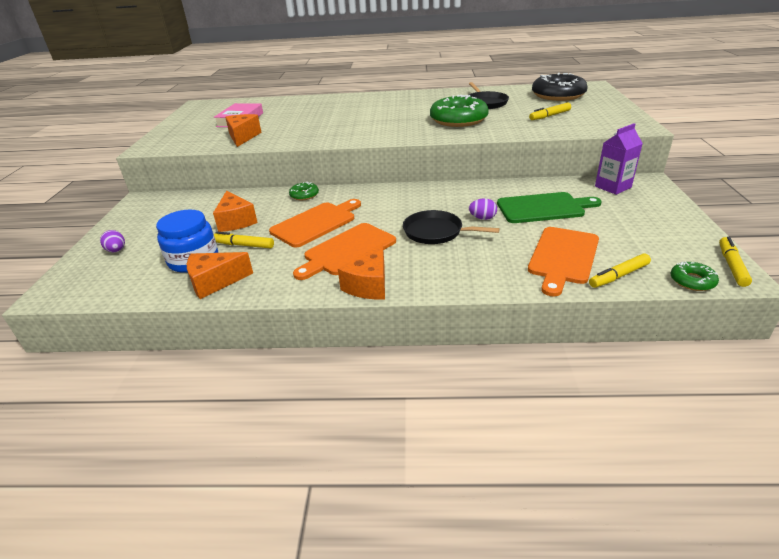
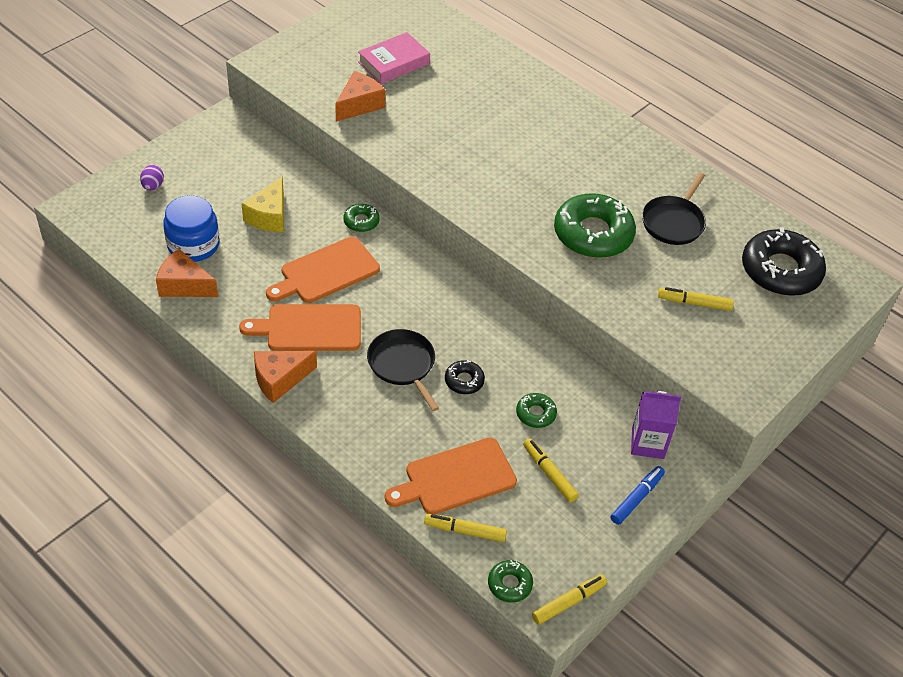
camera: 35 degrees right, 15 degrees up
orange cheese [213,190,258,232] -> yellow cheese [242,176,284,232]
yellow marker [214,231,274,248] -> yellow marker moved to [523,438,579,502]
orange cutting board [269,199,361,248] -> orange cutting board turned 150 degrees clockwise [266,237,380,303]
purple egg [469,198,497,220] -> black donut [445,360,485,394]
green cutting board [497,192,602,223] -> green donut [516,393,557,428]
none -> blue marker [611,466,665,525]

